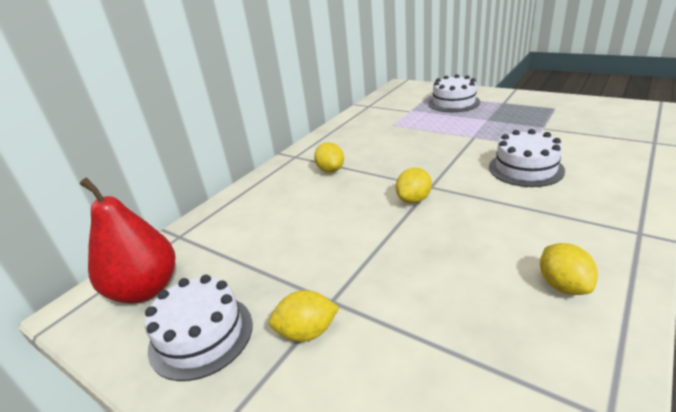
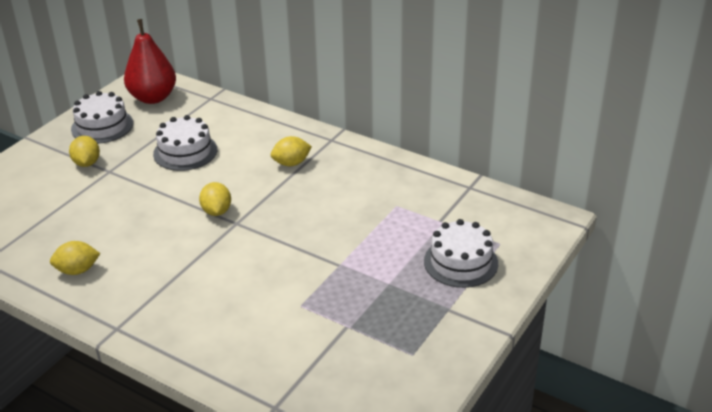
camera: 85 degrees right, 5 degrees up
yellow lemon [396,168,432,204] -> yellow lemon turned 45 degrees clockwise [199,182,231,216]
white cake [489,129,565,187] -> white cake moved to [153,115,217,171]

